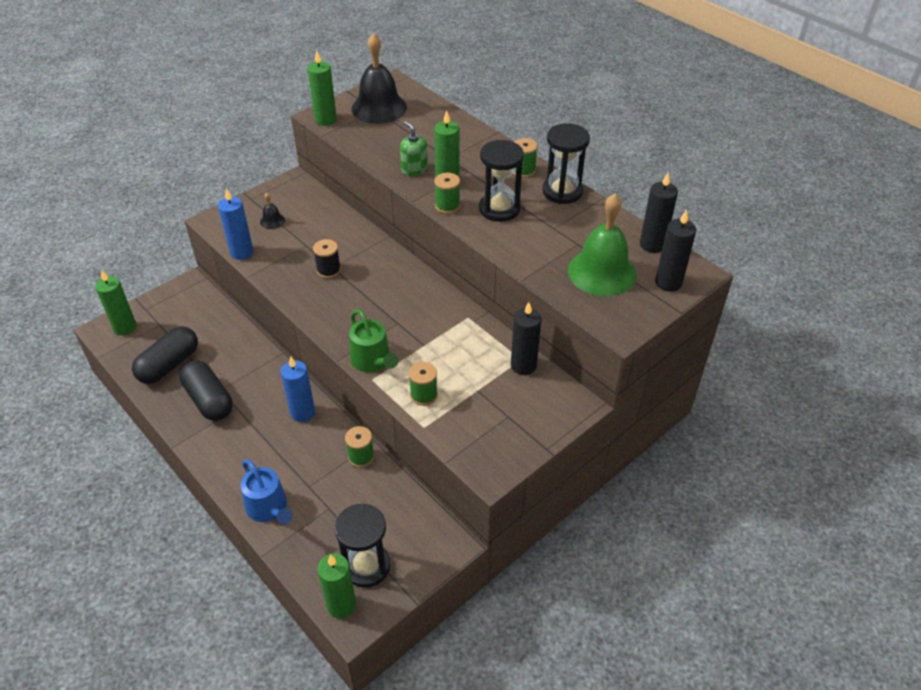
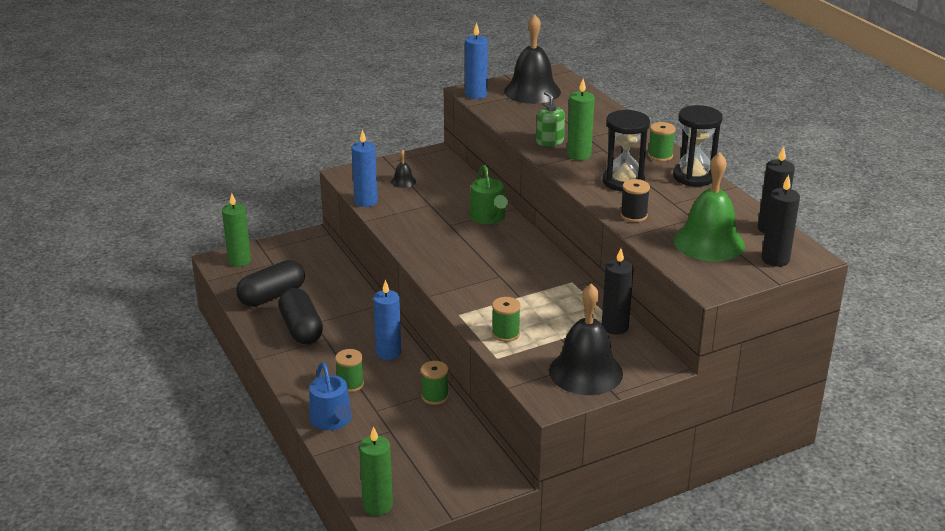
camera: 15 degrees right, 15 degrees down
green candle [307,51,337,126] -> blue candle [465,22,488,99]
black spool [313,239,341,278] -> black spool moved to [620,179,650,222]
black hourglass [335,504,391,588] -> none
green watering can [349,309,398,373] -> green watering can moved to [469,165,508,224]
green spool [434,173,460,214] -> green spool moved to [335,349,364,392]
none -> black bell [549,284,623,395]

